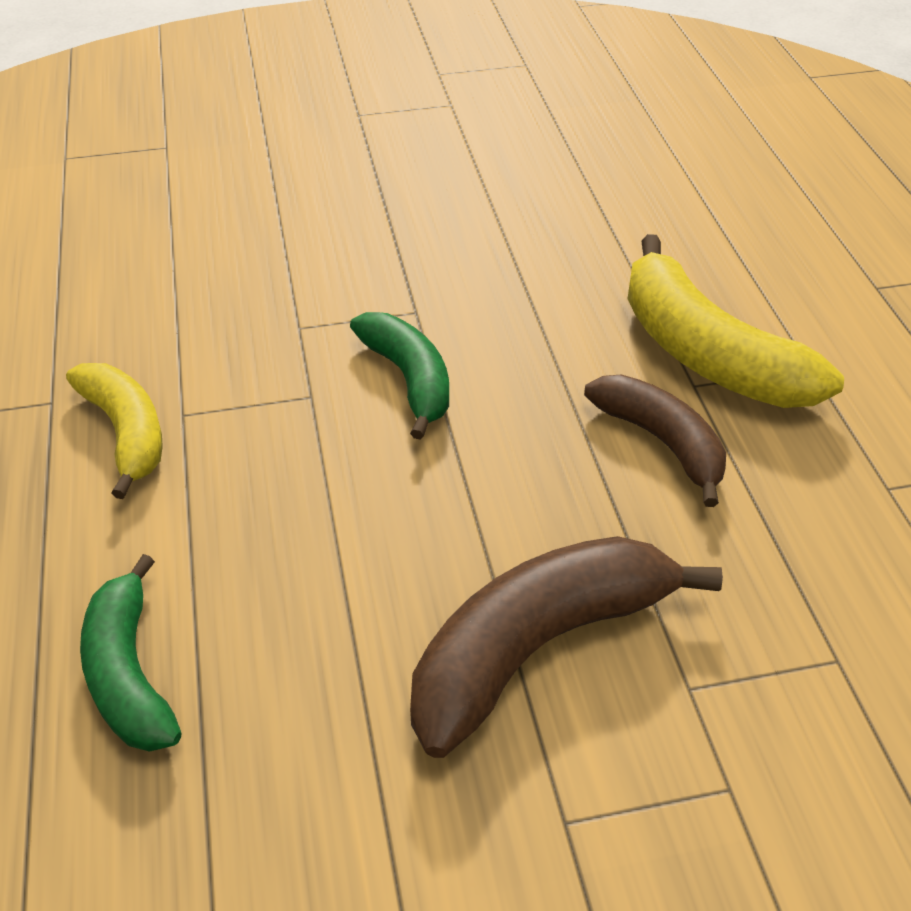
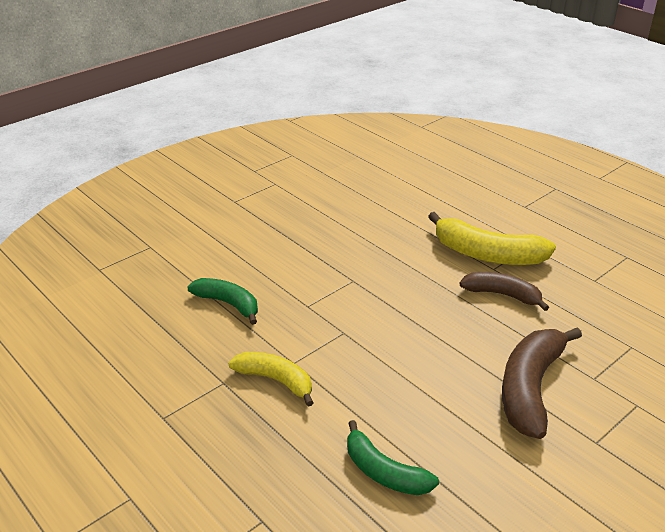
camera: 30 degrees left, 10 degrees down
green banana [350,312,449,440] -> green banana moved to [187,278,258,325]

